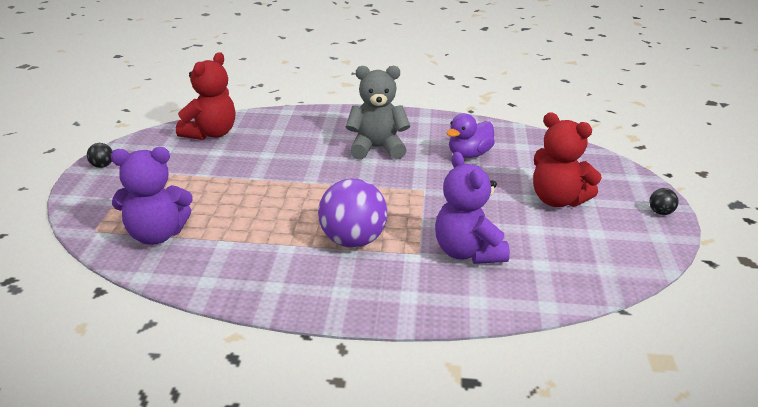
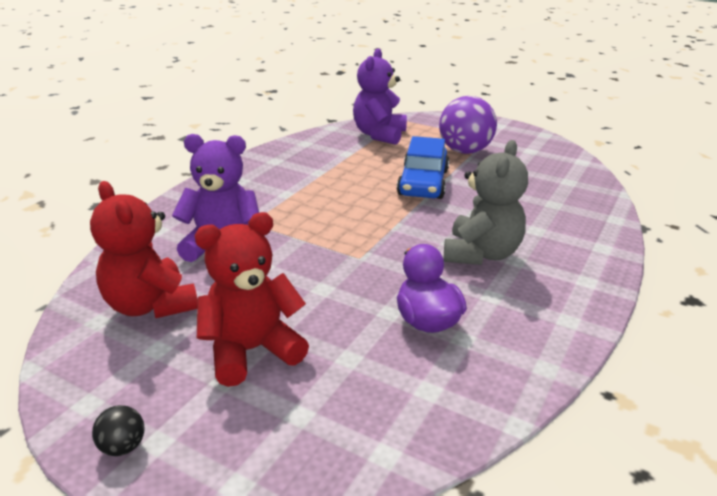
camera: 115 degrees right, 0 degrees up
black ball [87,143,113,168] -> none
red teddy bear [176,52,236,140] -> red teddy bear moved to [90,181,197,318]
purple ball [318,178,388,248] -> purple ball moved to [439,96,497,154]
none -> blue car [397,136,449,199]

